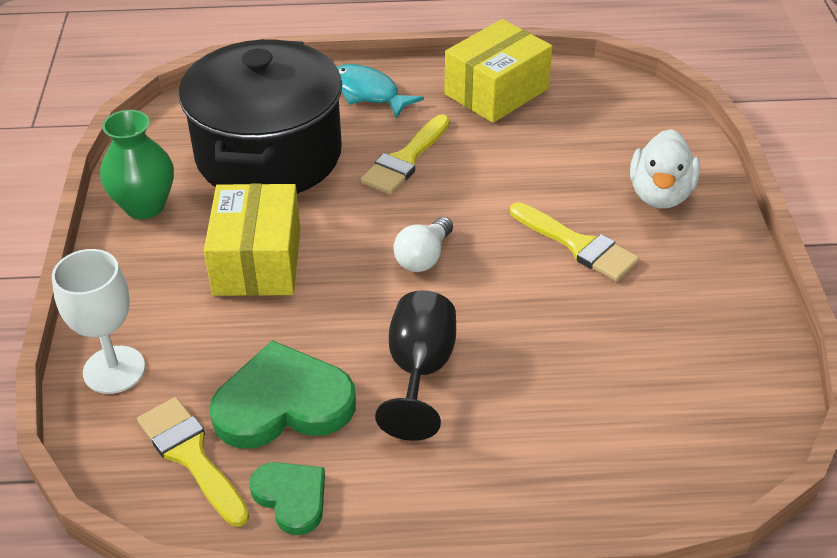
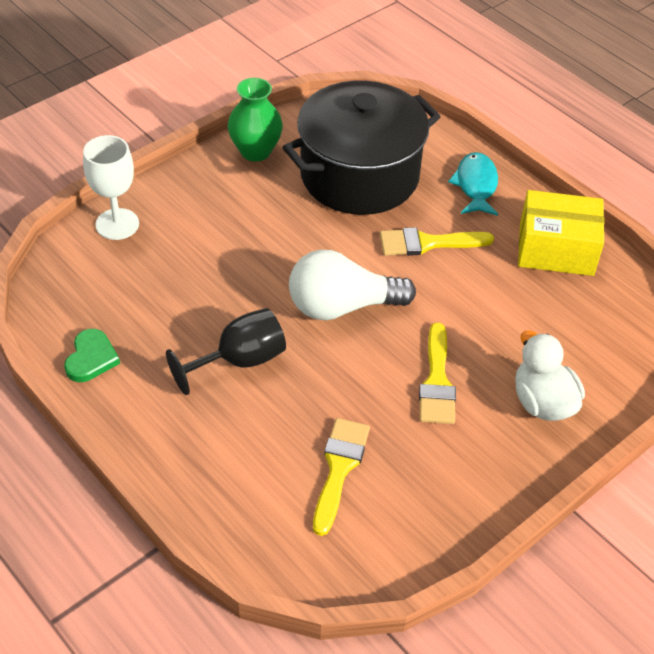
camera: 50 degrees right, 5 degrees up
yellow brush [137,397,249,527] -> yellow brush moved to [313,418,370,536]
yellow box [204,184,300,296] -> none
green heart [209,340,356,448] -> none
white light bulb [393,217,453,272] -> white light bulb [289,250,416,320], size x1.80
white duck [630,129,700,209] -> white duck turned 90 degrees clockwise [515,331,585,421]

